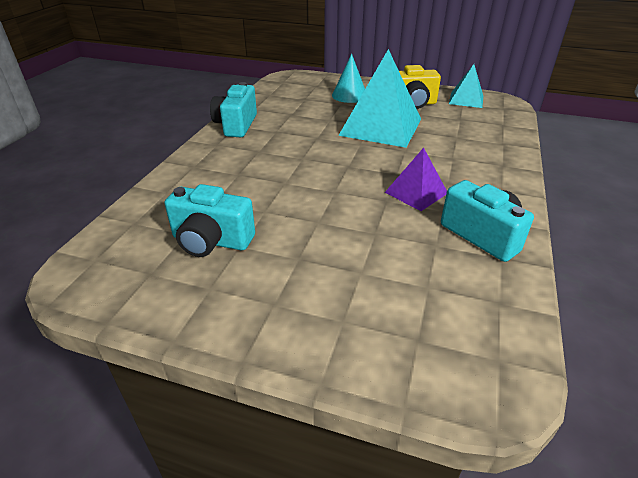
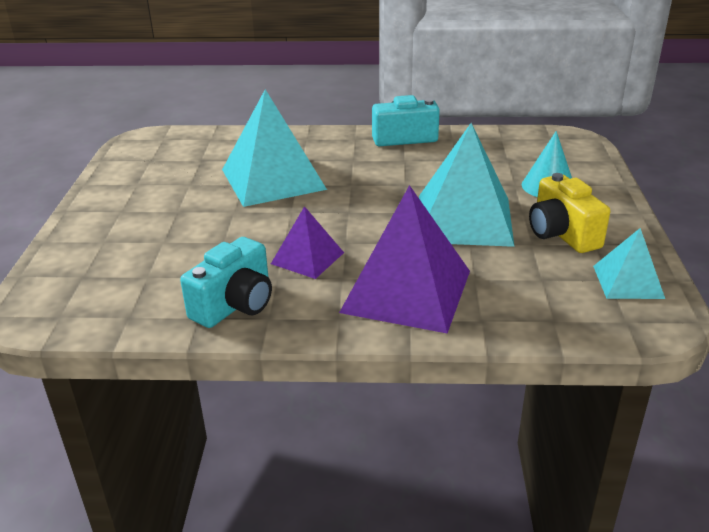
camera: 75 degrees right, 5 degrees down
turquoise camera [165,184,255,257] -> none
none -> turquoise pyramid [222,89,327,207]
none -> purple pyramid [339,185,470,333]

